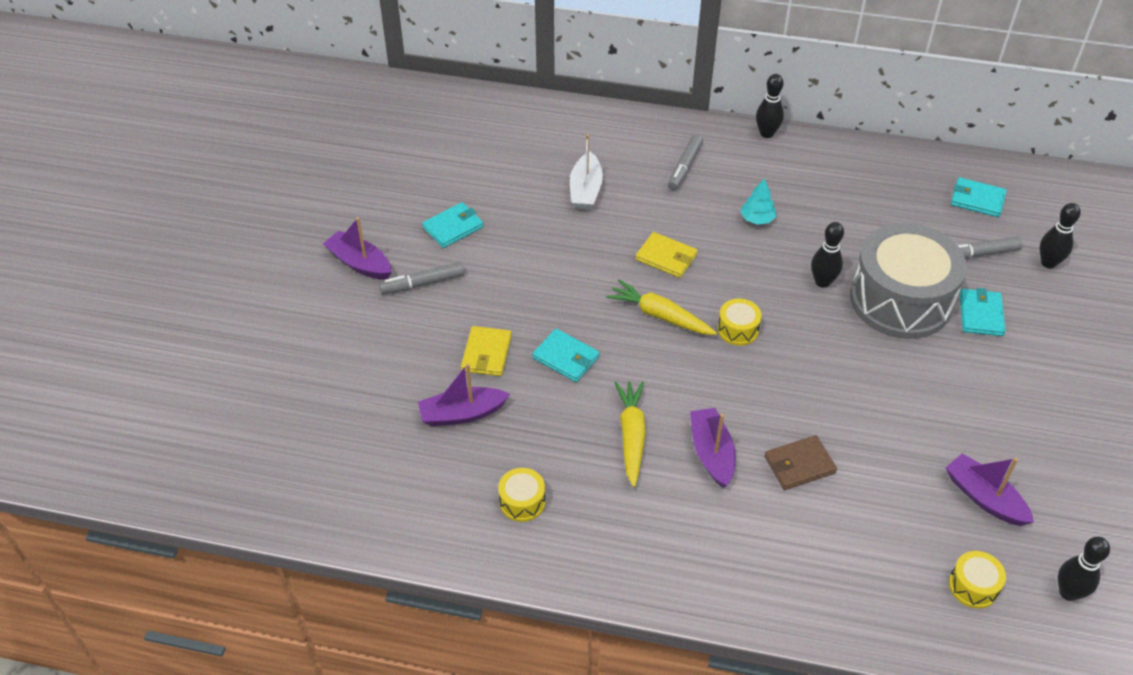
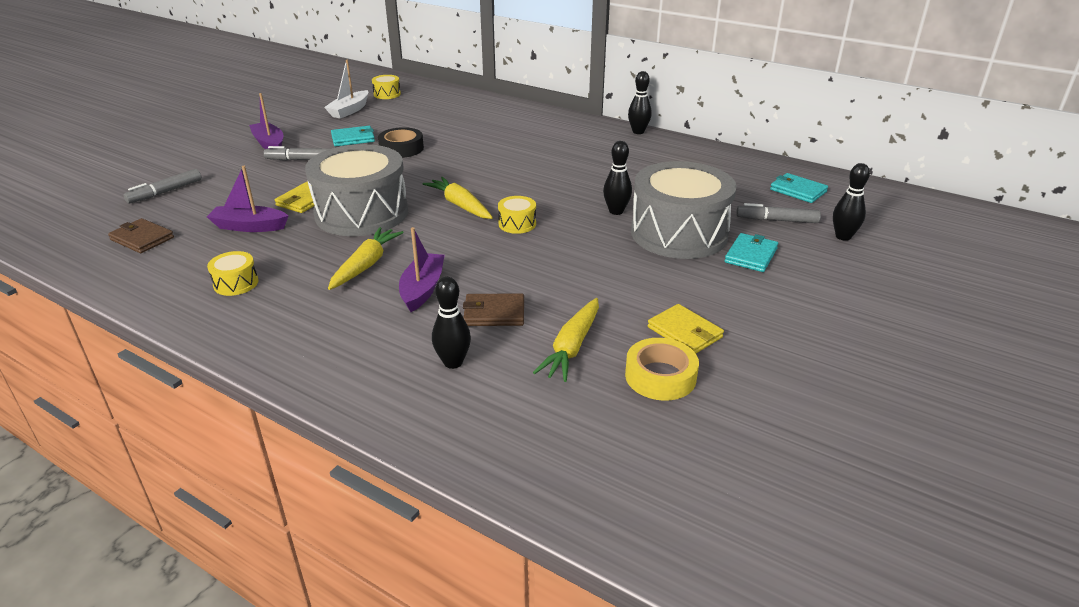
camera: 20 degrees right, 15 degrees down
turquoise wallet [532,329,599,382] -> grey drum [305,144,408,236]
white boat [570,134,603,210] -> white boat moved to [324,60,369,119]
yellow wallet [636,232,698,278] -> yellow wallet moved to [648,304,724,353]
grey marker [668,134,703,190] -> grey marker moved to [123,169,202,203]
turquoise tree [741,179,776,225] -> none
purple boat [946,453,1034,526] -> yellow tape [625,338,699,401]
yellow drum [949,551,1006,608] -> yellow drum moved to [372,75,401,99]
black bowling pin [1058,537,1110,601] -> black bowling pin moved to [432,277,471,369]
none -> brown wallet [108,218,174,253]
none -> black tape [378,127,424,158]
none -> yellow carrot [533,298,599,382]

